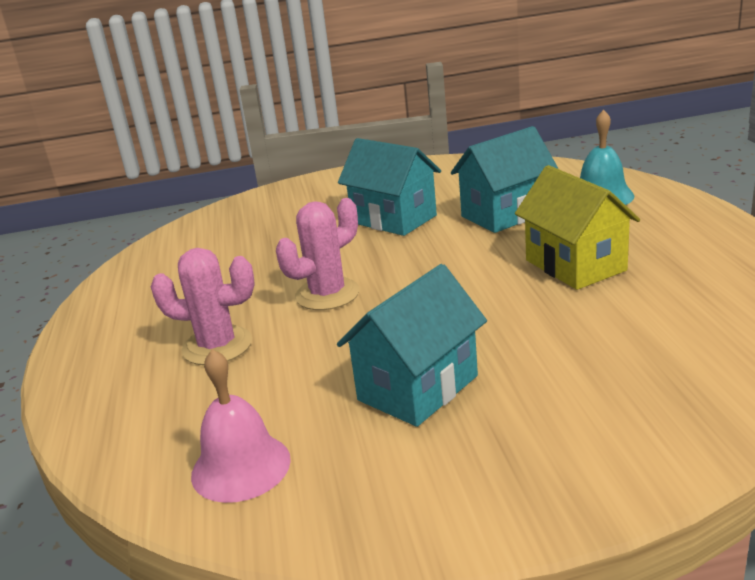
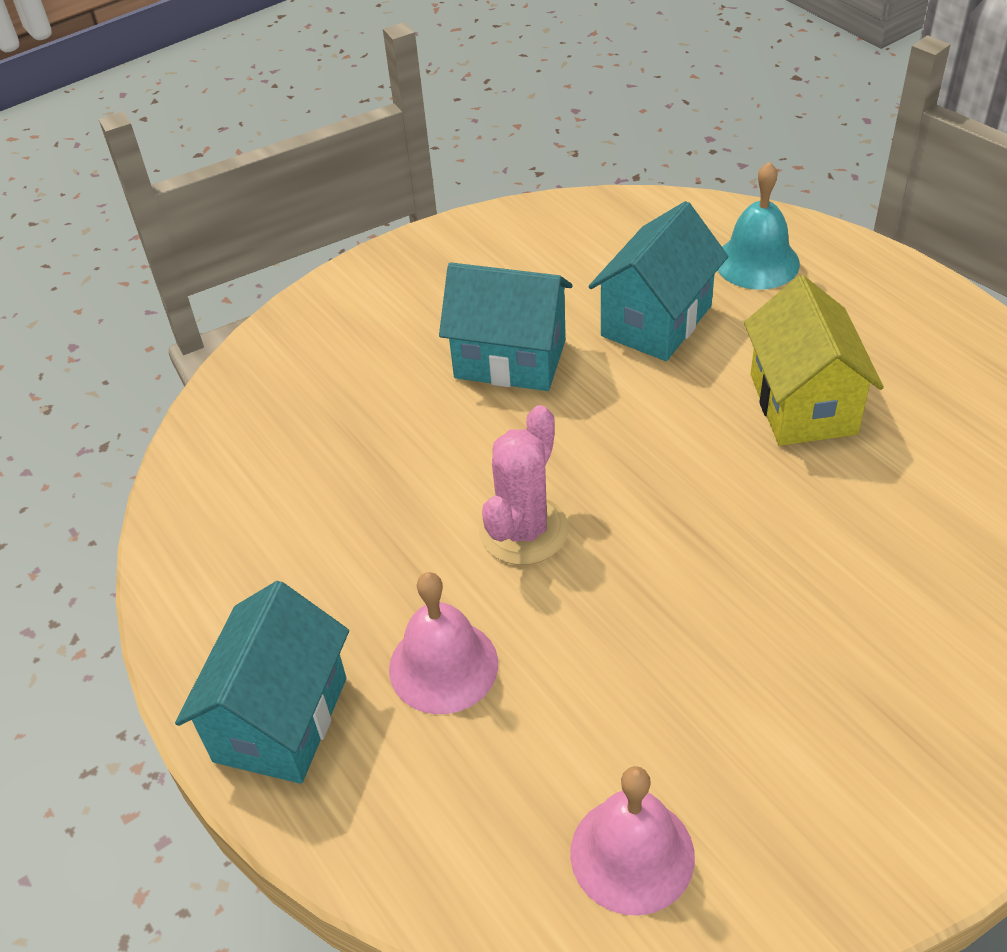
camera: 25 degrees left, 20 degrees up
pink cactus [151,248,255,365] -> pink bell [389,572,498,714]
turquoise house [337,264,487,427] -> turquoise house moved to [175,581,349,784]
yellow house [515,165,640,290] -> yellow house turned 45 degrees clockwise [744,275,884,446]

